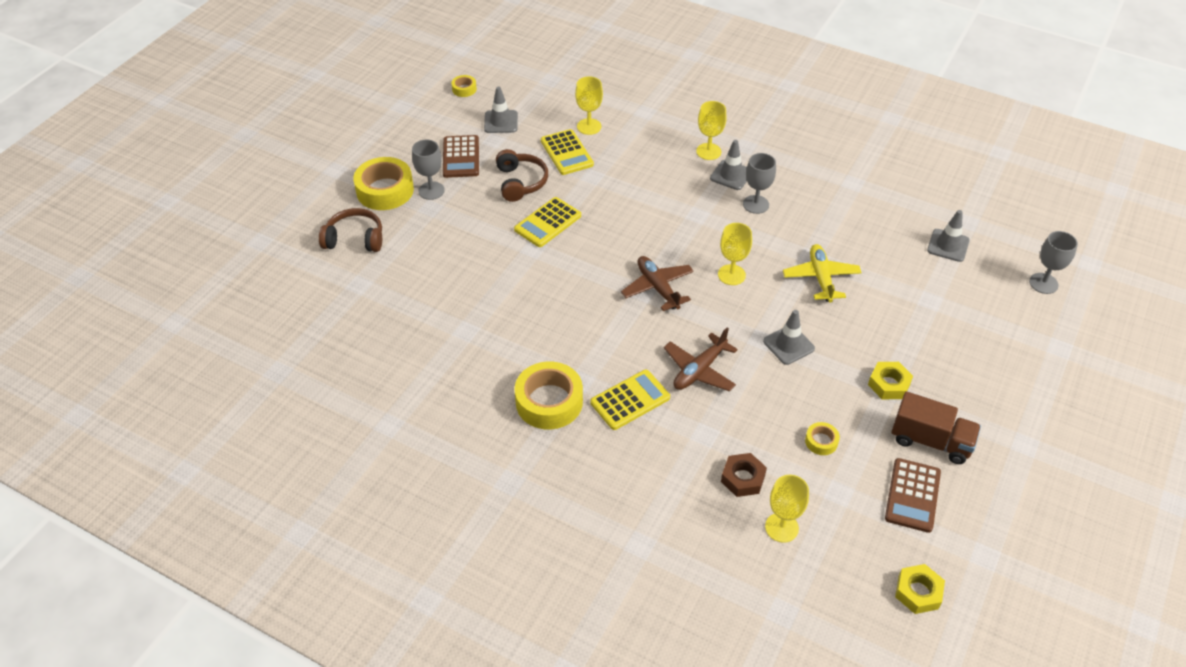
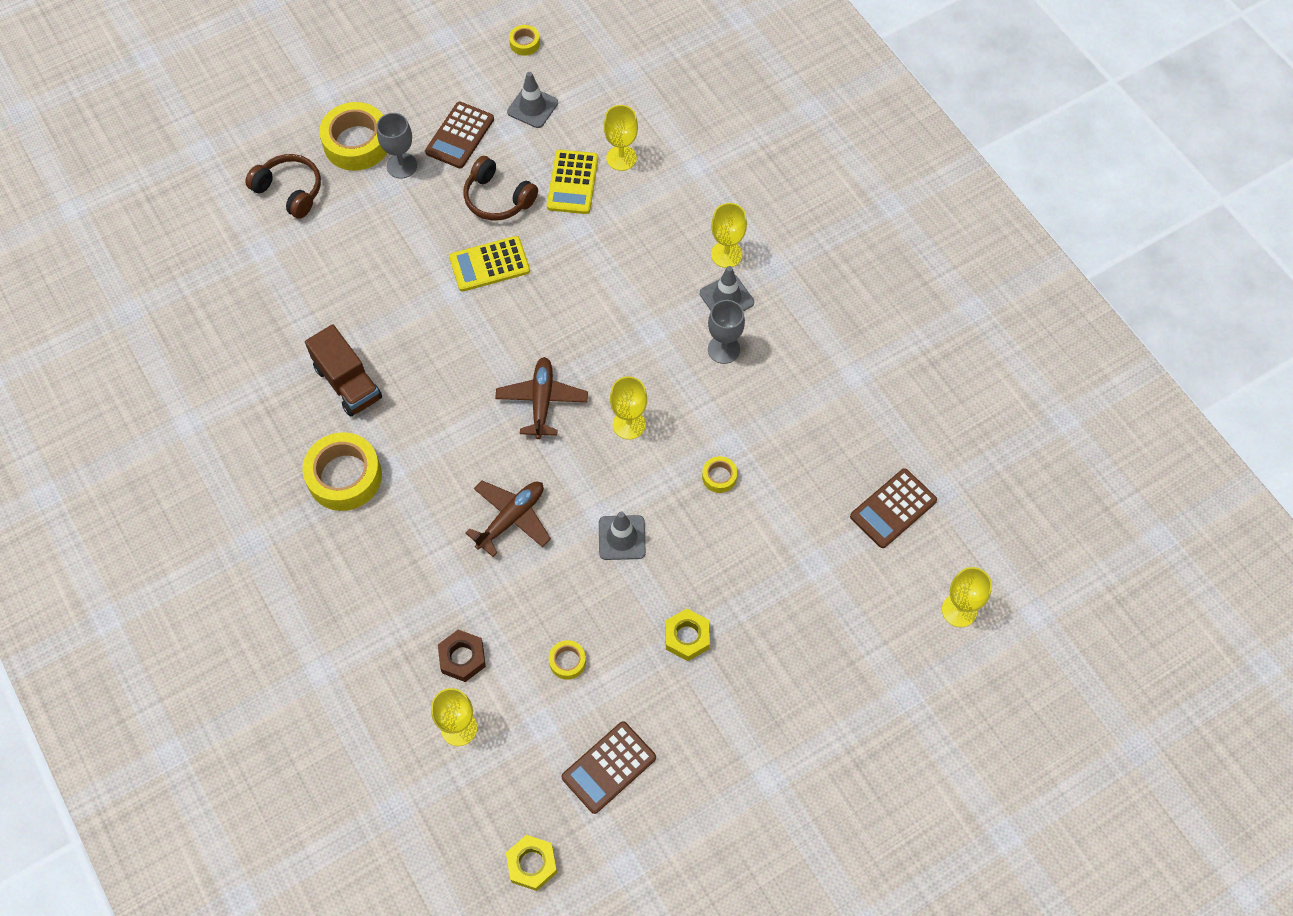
camera: 30 degrees right, 15 degrees up
brown headphones [496,149,548,202] -> brown headphones turned 105 degrees clockwise [464,156,538,221]
yellow calculator [590,370,670,430] -> none
brown plane [664,327,738,392] -> brown plane turned 150 degrees clockwise [466,481,551,557]
yellow plane [783,244,862,302] -> yellow tape [702,456,737,493]
brown truck [892,391,981,464] -> brown truck moved to [305,324,382,417]
grey traffic cone [927,210,970,262] -> brown calculator [850,468,937,548]
grey goblet [1029,231,1078,294] -> yellow goblet [942,567,992,627]

